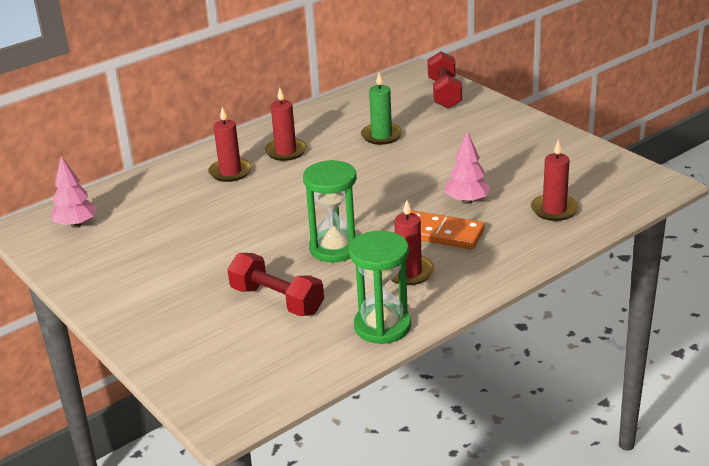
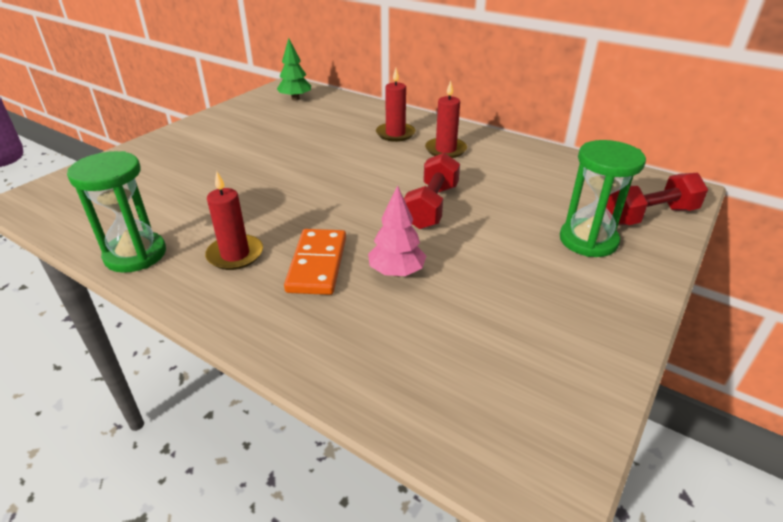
camera: 70 degrees right, 5 degrees up
pink tree [51,156,97,228] -> green tree [277,38,311,101]
red dumbbell [227,253,324,316] -> red dumbbell moved to [404,153,460,229]
green hourglass [303,160,358,262] -> green hourglass moved to [560,140,646,257]
green candle [361,73,402,145] -> none
red candle [531,140,579,221] -> none

